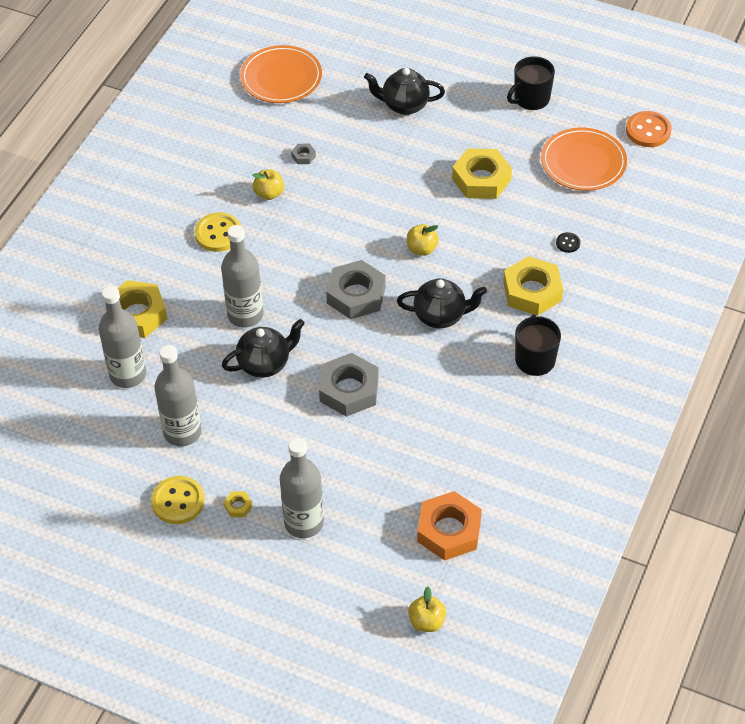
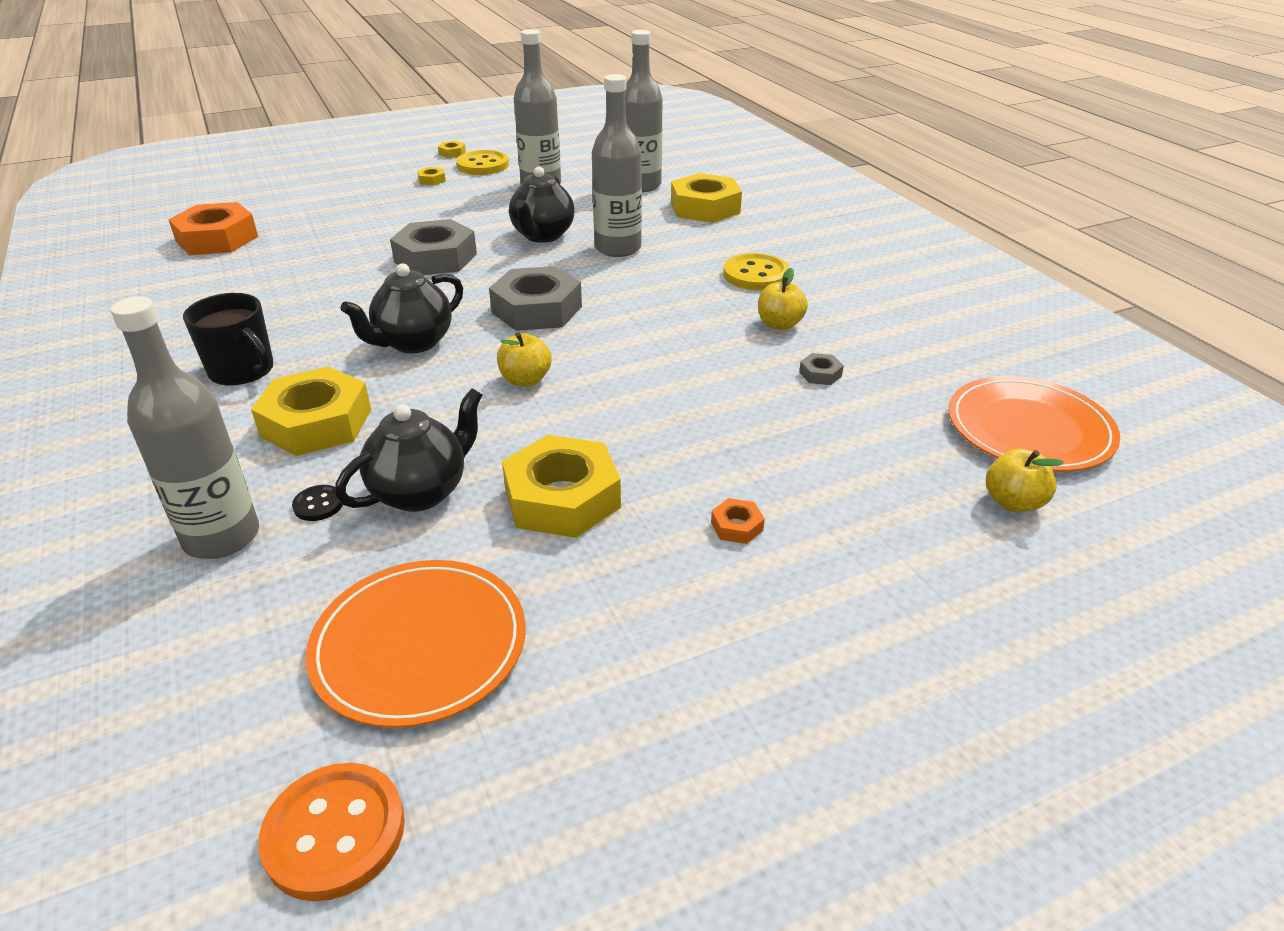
camera: 130 degrees right, 15 degrees down
grey bottle [280,438,324,538] -> grey bottle moved to [111,296,259,559]
black teapot [364,68,445,115] -> black teapot moved to [335,388,482,512]
yellow apple [408,586,446,632] -> yellow apple moved to [986,449,1064,512]
black mug [507,56,555,110] -> none
none -> yellow nut [438,141,466,158]
none -> orange nut [711,498,765,544]

